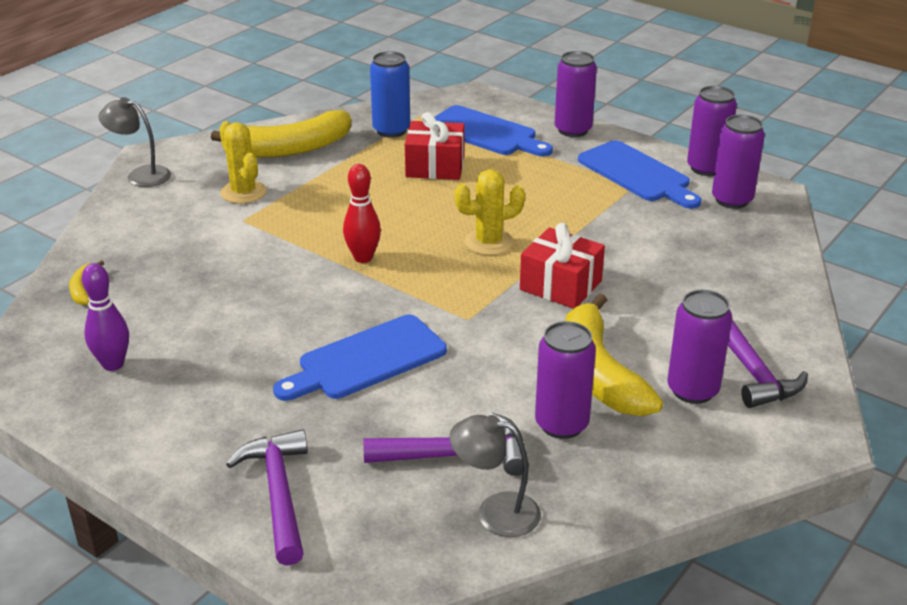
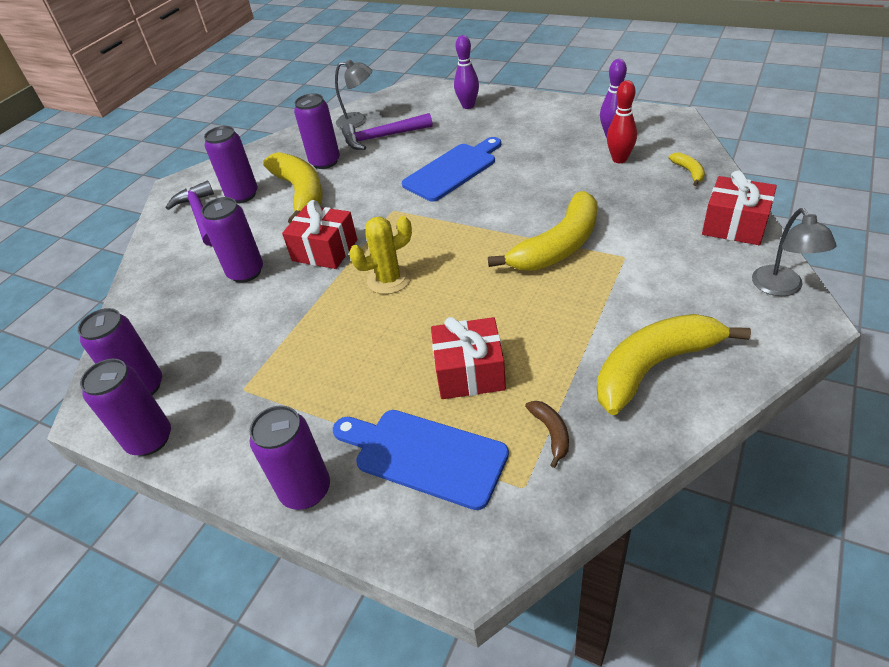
camera: 175 degrees right, 10 degrees up
grey lamp [99,97,171,187] -> grey lamp turned 75 degrees clockwise [752,208,836,296]
yellow cactus [219,121,267,204] -> none
purple hammer [226,429,308,565] -> purple bowling pin [454,35,479,109]
red bowling pin [343,164,381,263] -> red bowling pin moved to [607,80,637,163]
blue can [370,51,410,138] -> brown banana [525,401,569,468]
blue cutting board [578,140,702,209] -> none
none -> purple can [201,197,263,283]
none -> yellow banana [488,191,598,271]
none -> red gift [702,170,777,245]

